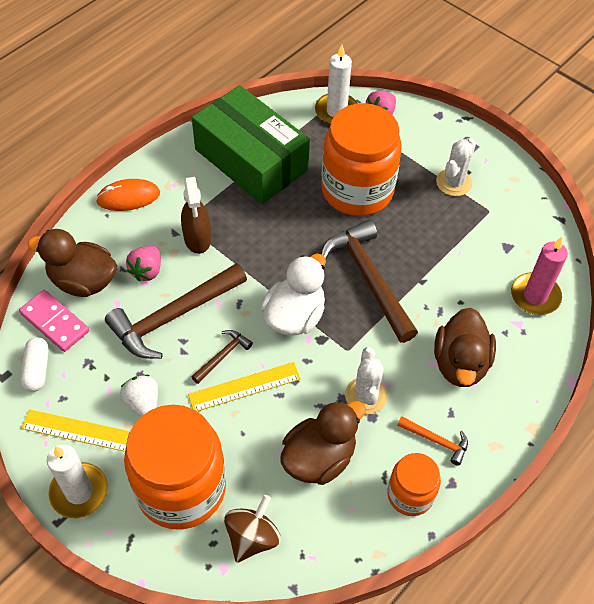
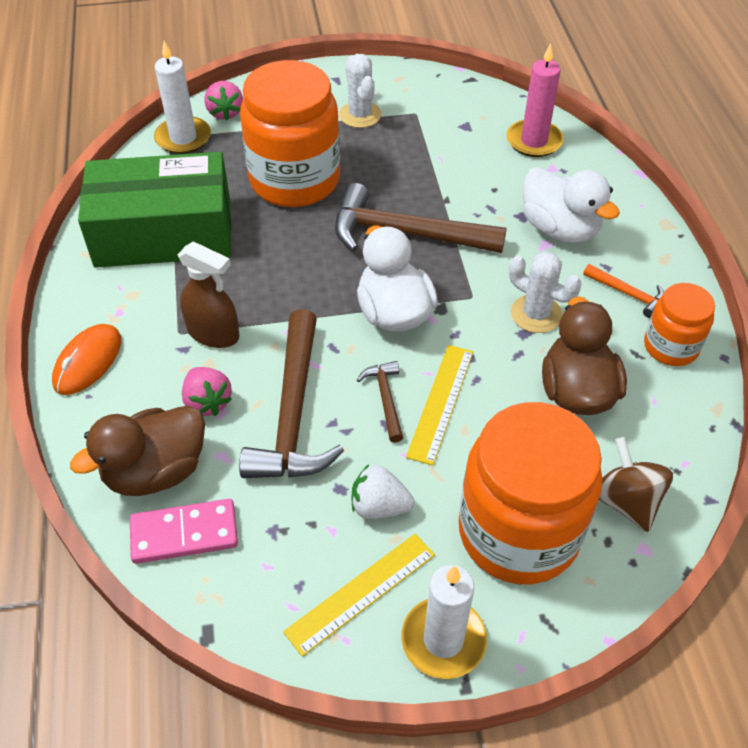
camera: 50 degrees left, 5 degrees down
white capsule [21,337,49,392] -> none
orange hammer [397,416,468,466] -> orange hammer turned 60 degrees clockwise [583,264,664,318]
brown duck [434,308,496,387] -> white duck [523,167,620,243]

